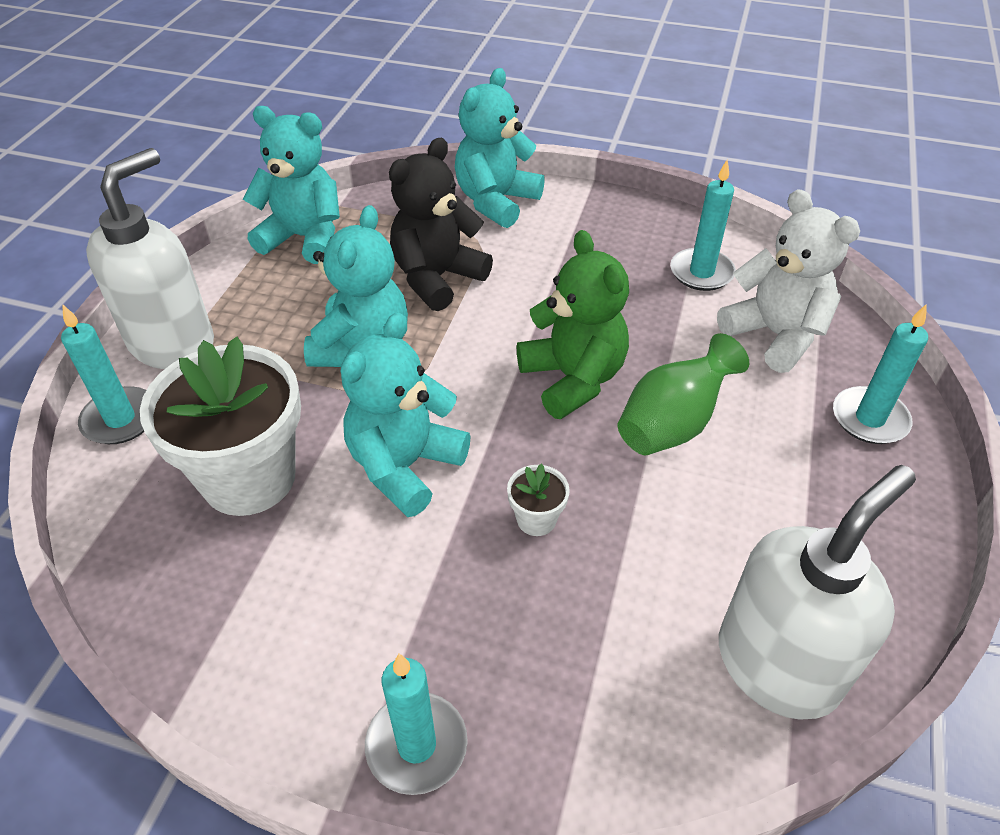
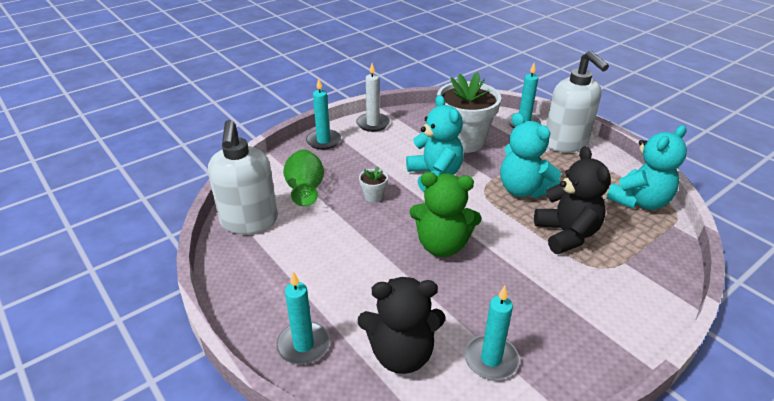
camera: 125 degrees right, 10 degrees down
turquoise teddy bear [455,68,545,228] -> none
green vase [618,333,749,455] -> green vase moved to [283,149,324,206]
white teddy bear [717,189,860,373] -> black teddy bear [358,277,445,374]
none -> white candle [356,63,390,132]

